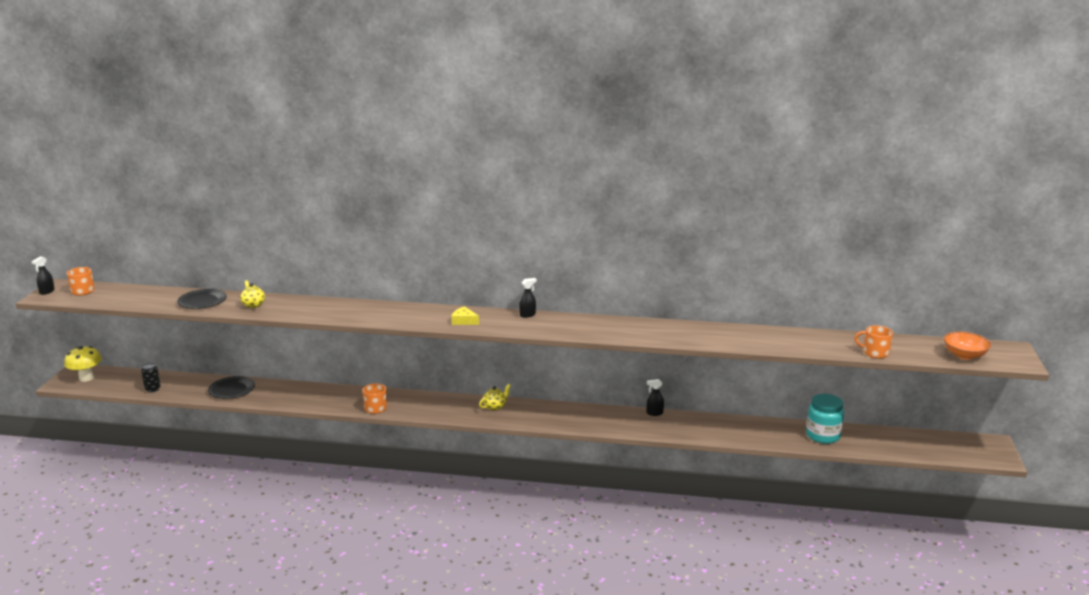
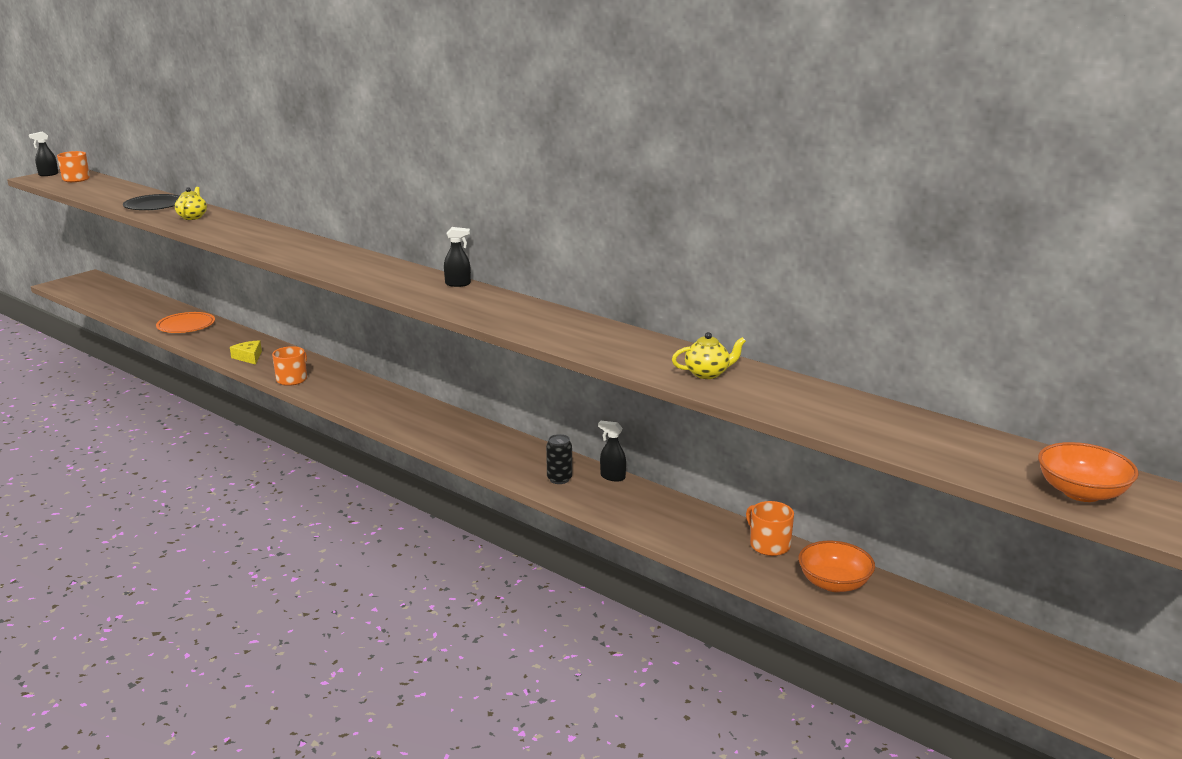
camera: 30 degrees right, 0 degrees up
yellow mushroom [64,346,102,382] -> none
black can [141,363,161,393] -> black can moved to [546,434,572,484]
black plate [208,376,255,399] -> orange plate [156,312,215,333]
yellow cheese [452,306,479,325] -> yellow cheese moved to [230,340,262,365]
yellow teapot [479,384,511,411] -> yellow teapot moved to [672,332,746,379]
turquoise jar [806,394,844,444] -> orange bowl [798,541,875,592]
orange mug [855,325,893,359] -> orange mug moved to [746,501,794,556]

